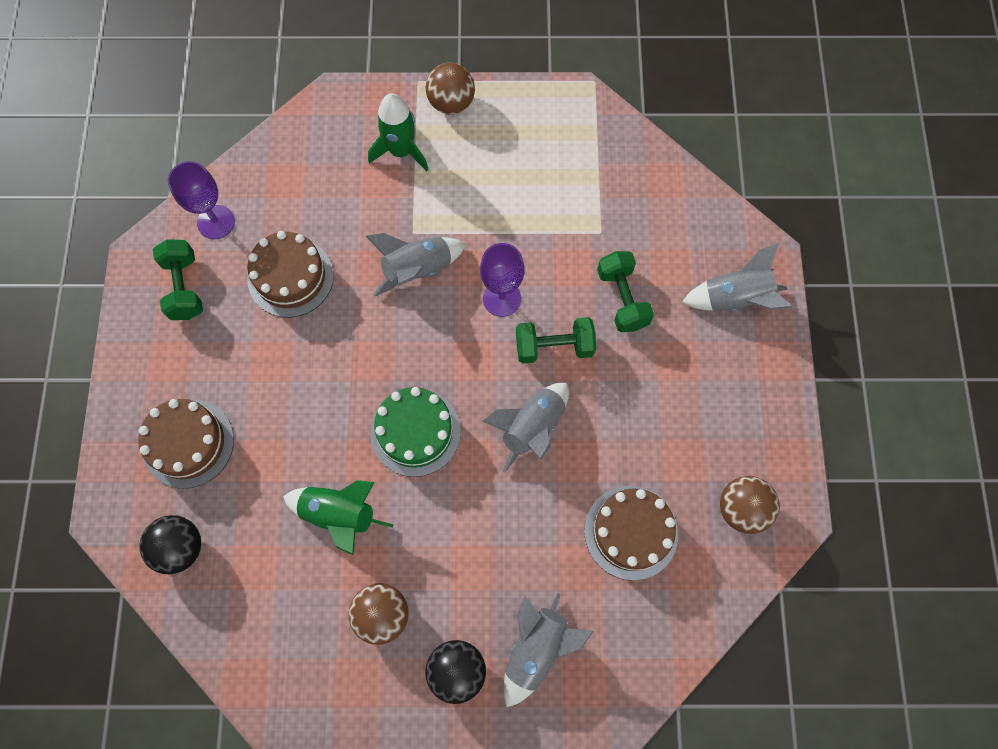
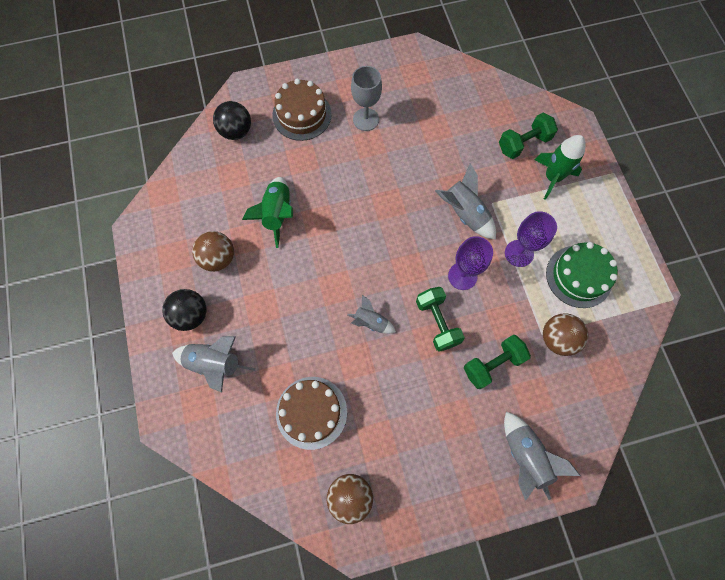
camera: 75 degrees right, 0 degrees up
green dumbbell [153,239,203,320] -> green dumbbell moved to [499,113,558,159]
purple goblet [168,161,235,239] -> purple goblet moved to [505,211,557,267]
brown cake [247,231,334,318] -> none
green cake [370,387,461,477] -> green cake moved to [546,242,618,308]
brown ball [426,63,475,114] -> brown ball moved to [543,313,588,356]
grey rocket [482,383,569,473] -> grey rocket [347,295,396,334], size x0.62
none -> grey goblet [351,66,382,131]

